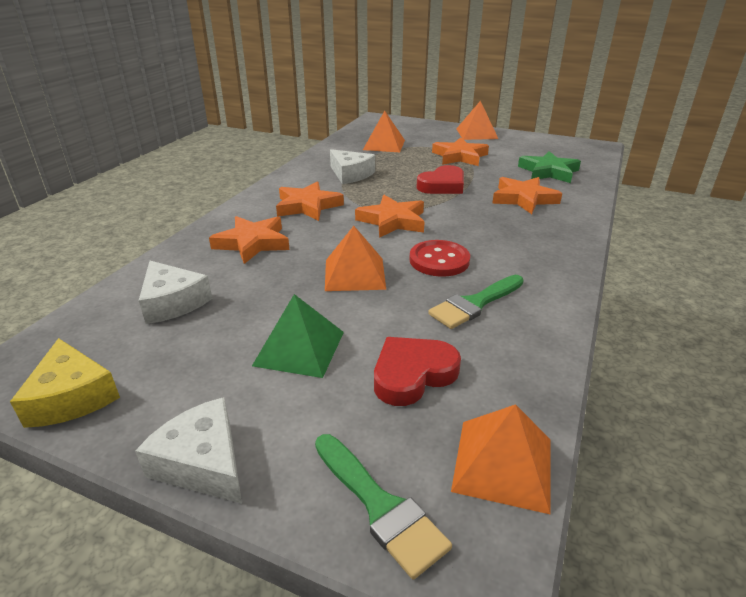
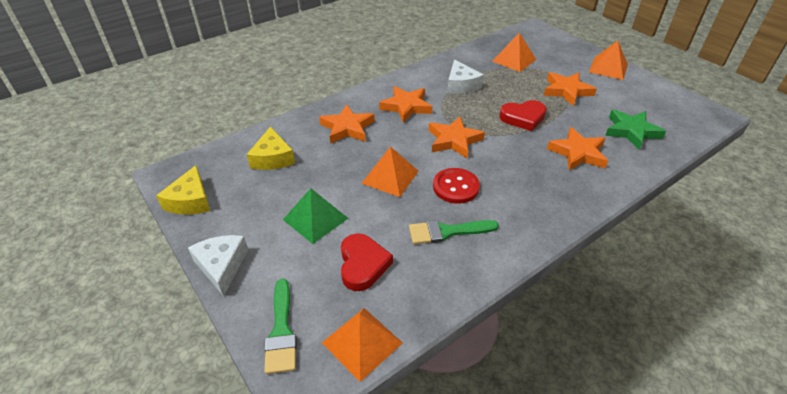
camera: 30 degrees right, 10 degrees up
white cheese [139,261,212,324] -> yellow cheese [247,126,295,170]
red heart [374,337,461,406] -> red heart turned 90 degrees clockwise [341,233,393,291]

